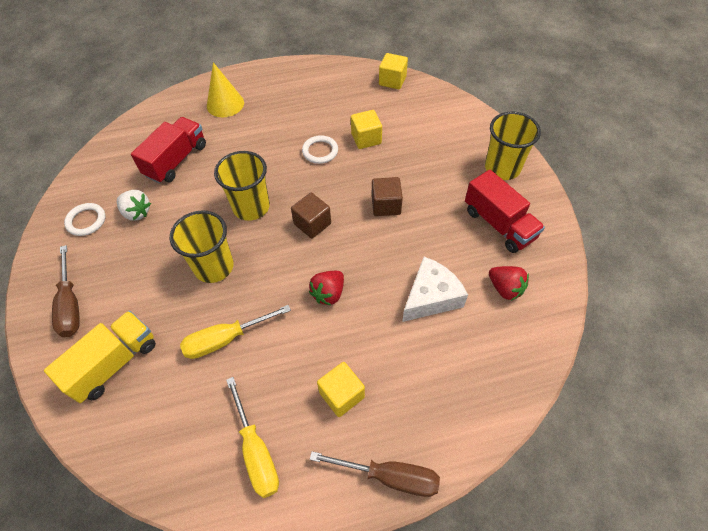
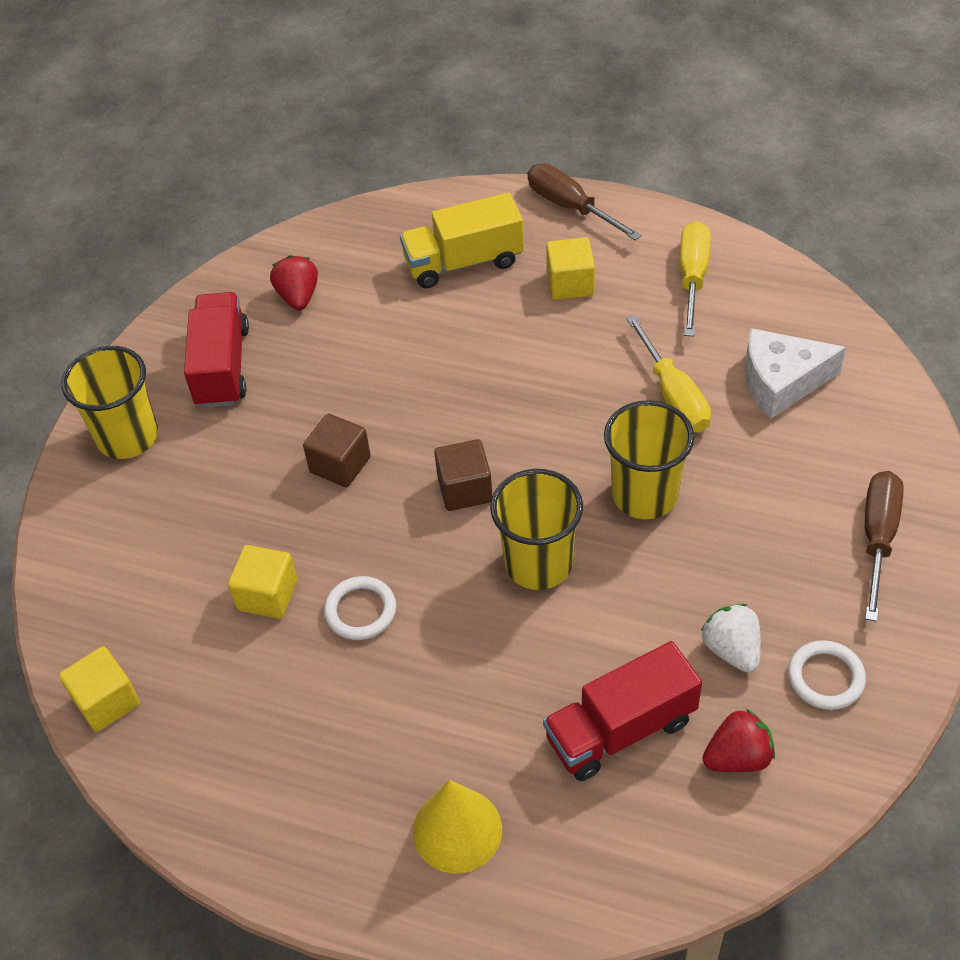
camera: 145 degrees left, 5 degrees down
yellow truck [44,311,156,403] -> yellow truck moved to [400,193,524,288]
yellow screwdriver [180,305,291,359] -> yellow screwdriver turned 60 degrees clockwise [626,315,711,433]
red strawberry [309,271,344,305] -> red strawberry moved to [702,709,775,772]
white cheese [402,257,468,322] -> white cheese moved to [745,328,846,419]

